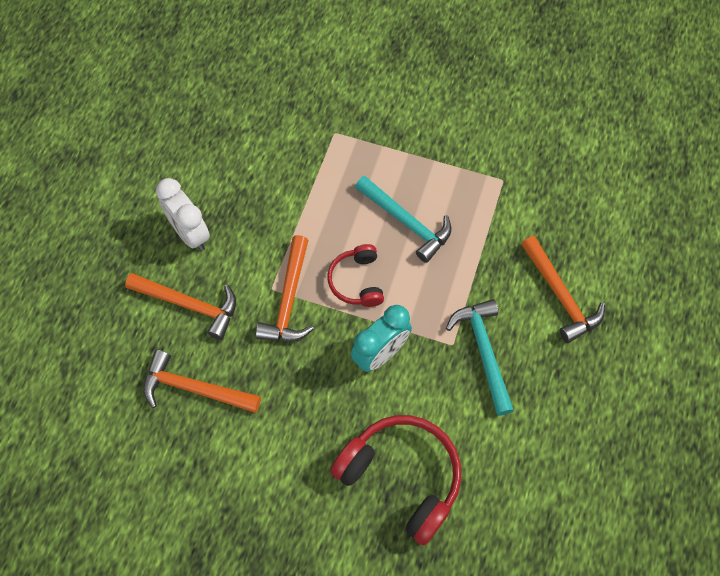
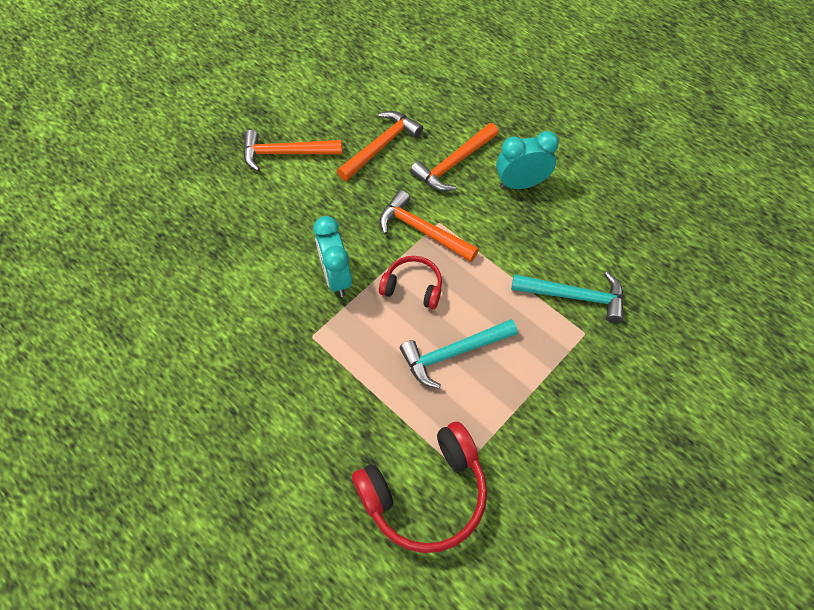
camera: 115 degrees right, 5 degrees down
white clock [156,178,210,251] -> turquoise clock [496,131,559,189]
red headphones [330,415,461,545] -> red headphones moved to [352,422,487,553]
turquoise hammer [446,299,514,416] -> turquoise hammer moved to [511,272,624,323]
orange hammer [521,236,605,343] -> orange hammer moved to [243,130,342,171]

